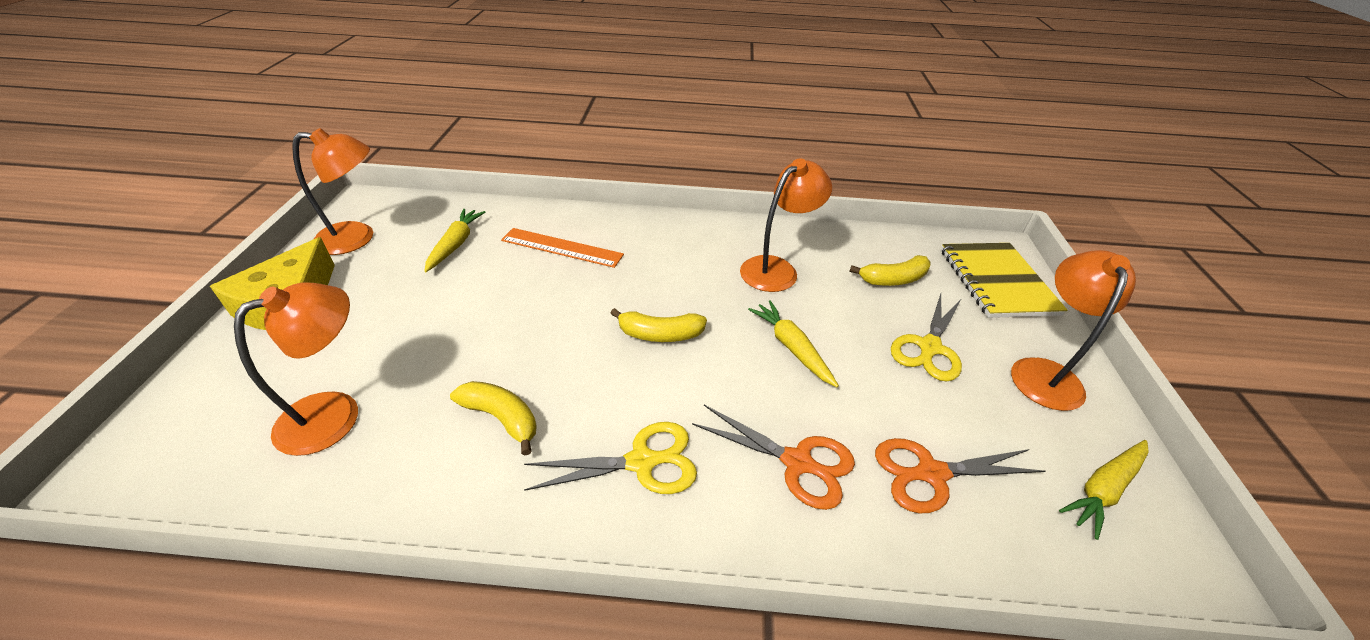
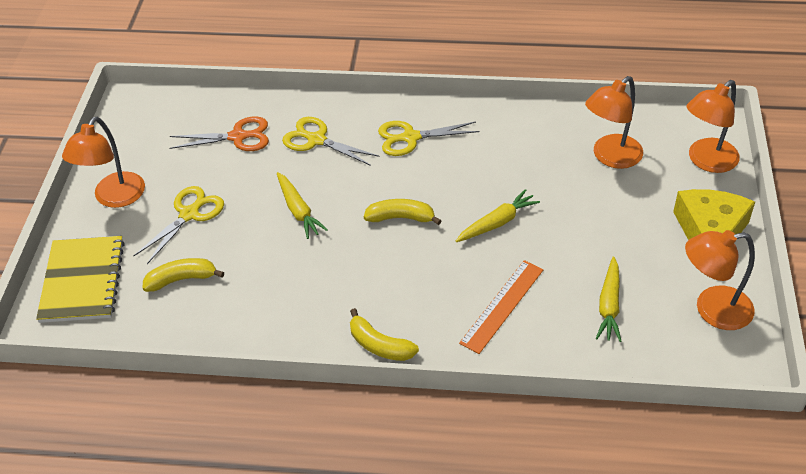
camera: 175 degrees left, 5 degrees up
yellow banana [450,381,537,455] -> yellow banana moved to [350,308,419,361]
orange ruler [501,228,624,268] -> orange ruler turned 75 degrees counterclockwise [459,260,543,354]
orange scissors [692,405,855,510] -> yellow scissors [282,117,380,166]
orange lamp [740,158,832,292] -> orange lamp moved to [687,80,740,173]
yellow carrot [1059,440,1149,540] -> yellow carrot moved to [456,189,540,242]

